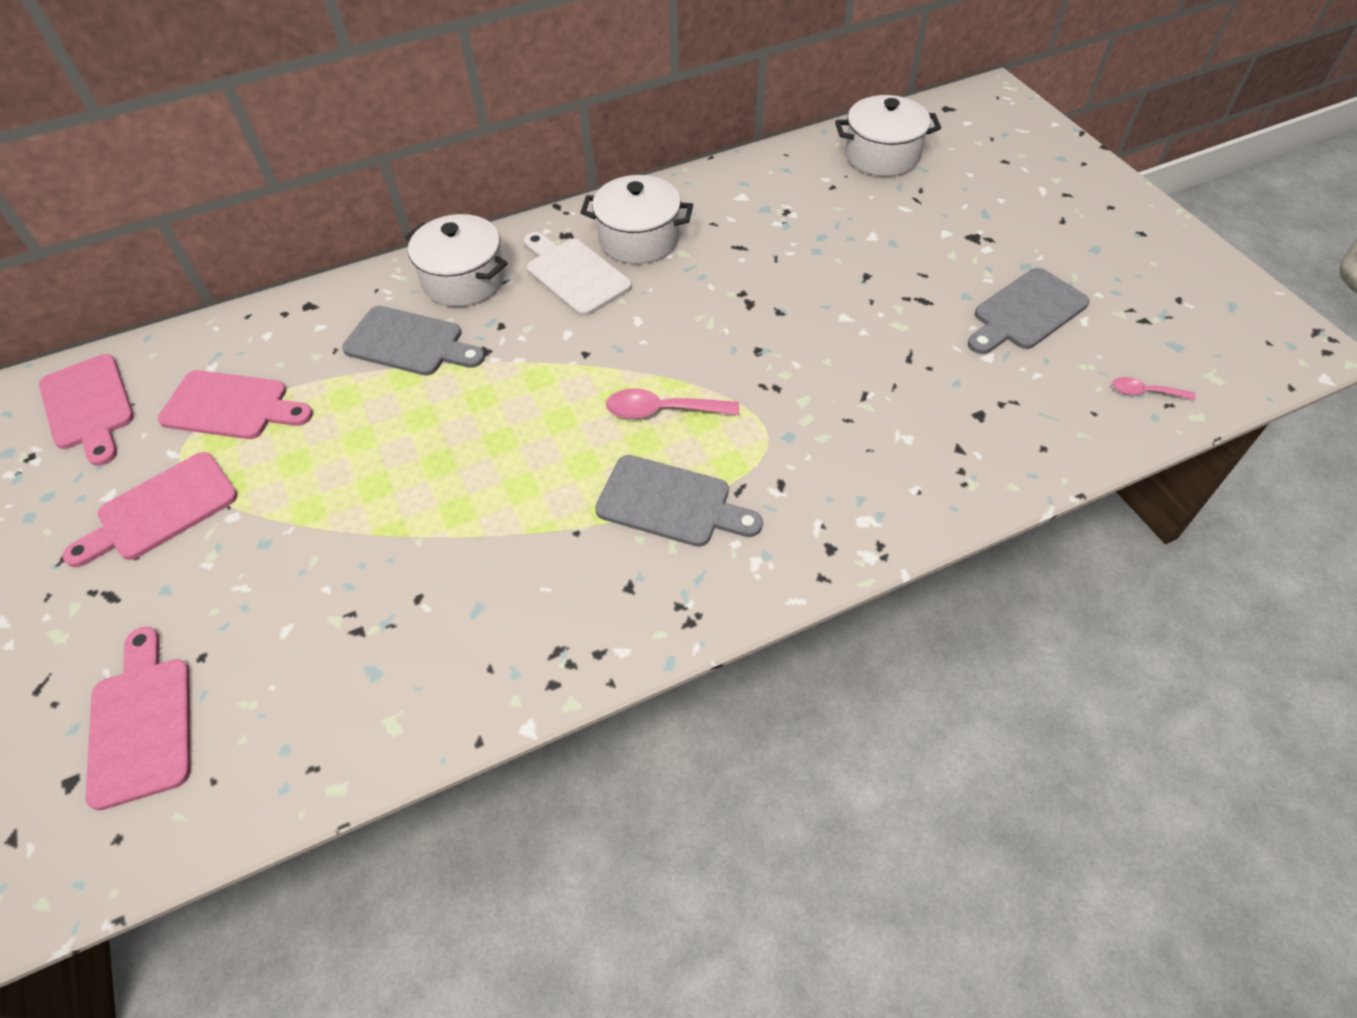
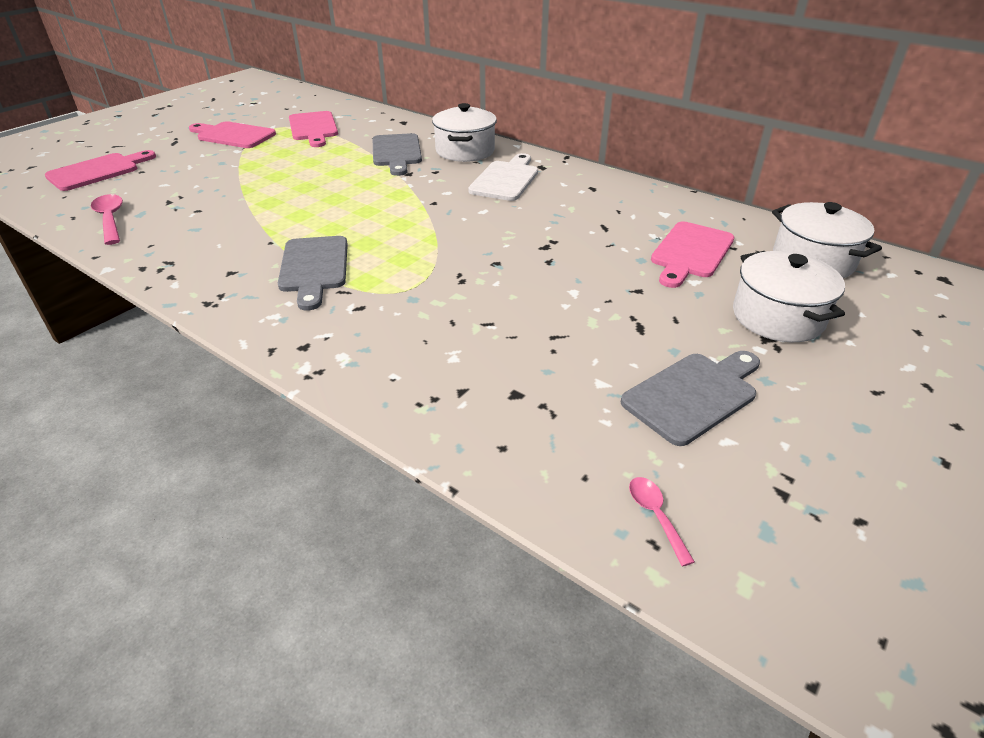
camera: 60 degrees right, 15 degrees down
pink cutting board [39,354,134,466] -> pink cutting board moved to [651,221,734,288]
white pot [580,175,693,264] -> white pot moved to [733,251,845,342]
pink spoon [606,388,739,419] -> pink spoon moved to [91,194,123,245]
grey cutting board [968,268,1090,354] -> grey cutting board turned 120 degrees clockwise [621,351,760,446]

